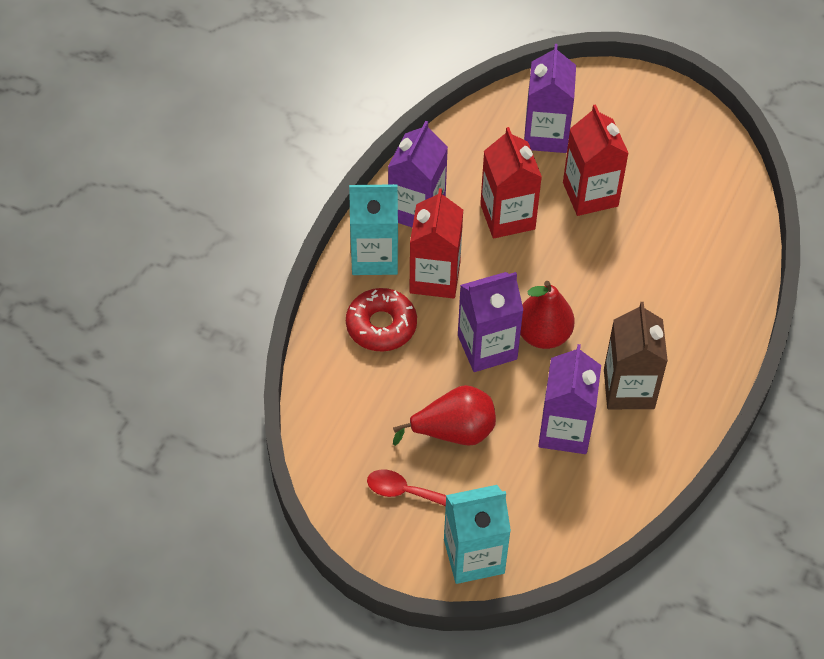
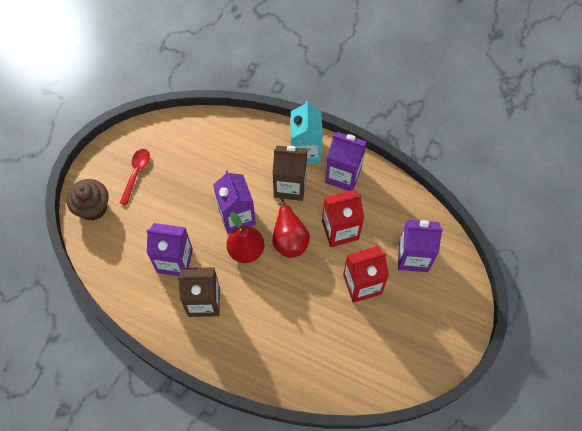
camera: 90 degrees right, 10 degrees up
red donut [346,288,417,351] -> none
red pear [393,385,496,446] -> red pear moved to [272,197,310,258]
red carton [409,188,463,299] -> brown carton [273,146,307,201]
turquoise carton [444,485,511,584] -> brown cupcake [66,179,109,220]

